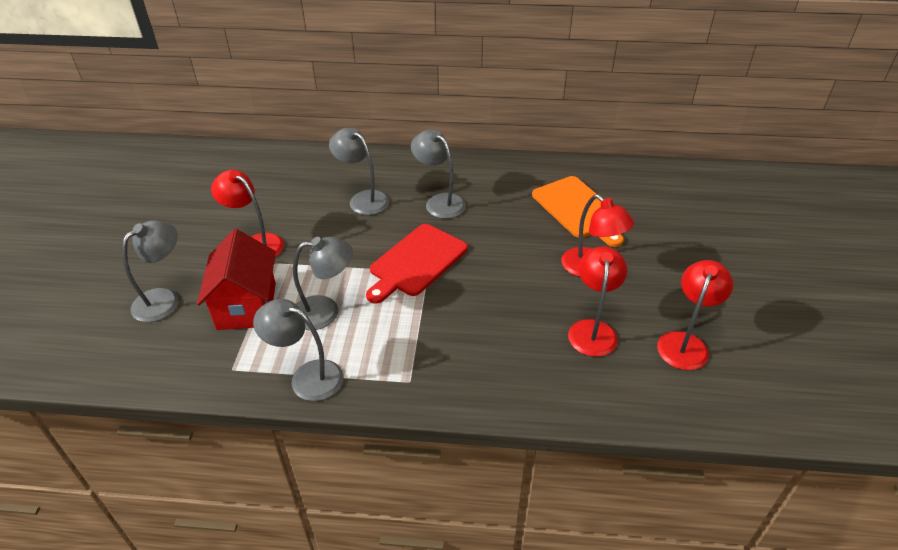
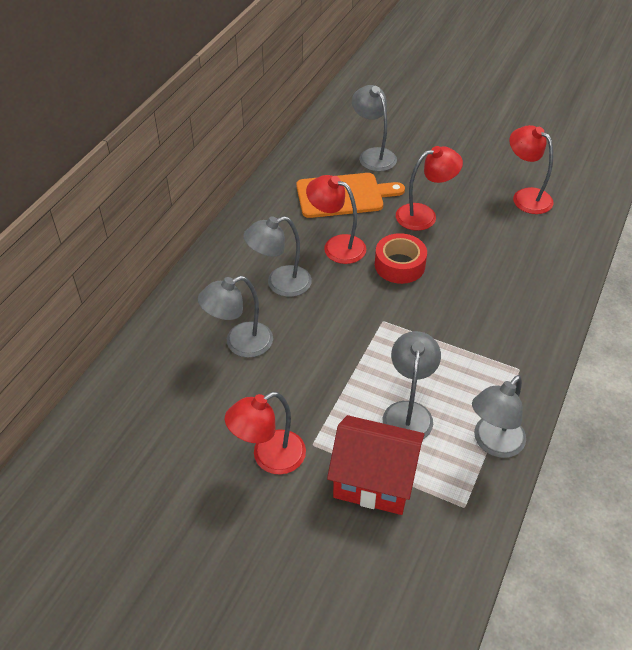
camera: 70 degrees left, 5 degrees up
grey lamp [122,220,179,322] -> grey lamp moved to [352,85,397,172]
red cutting board [366,224,468,304] -> none
red lamp [568,247,627,357] -> red lamp moved to [306,175,366,264]
none -> red tape [375,233,427,284]

